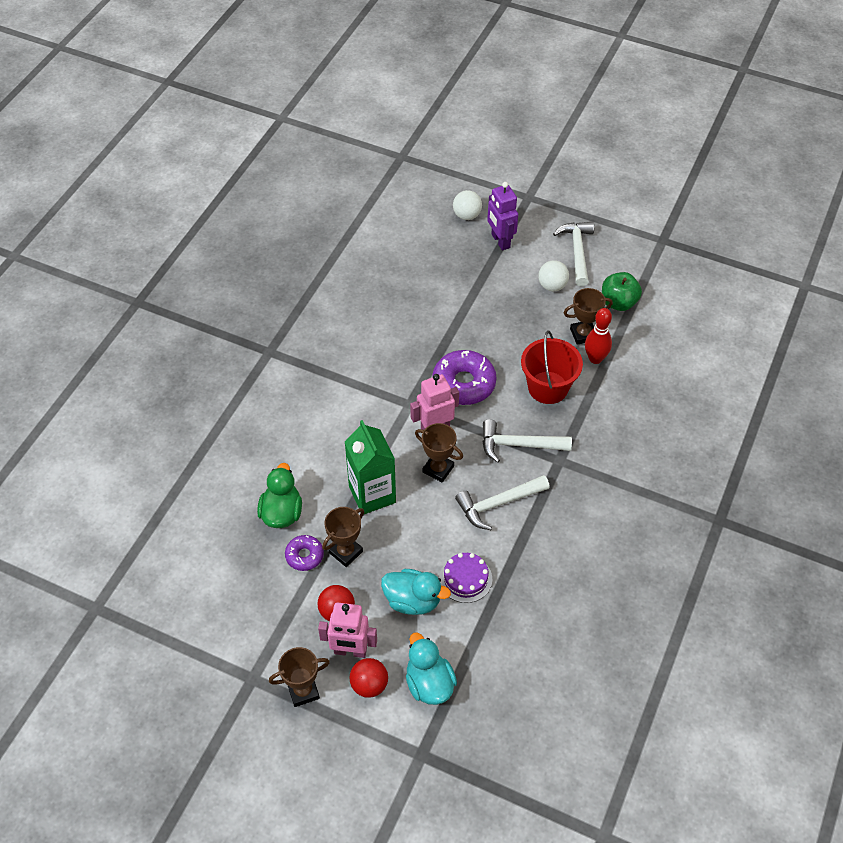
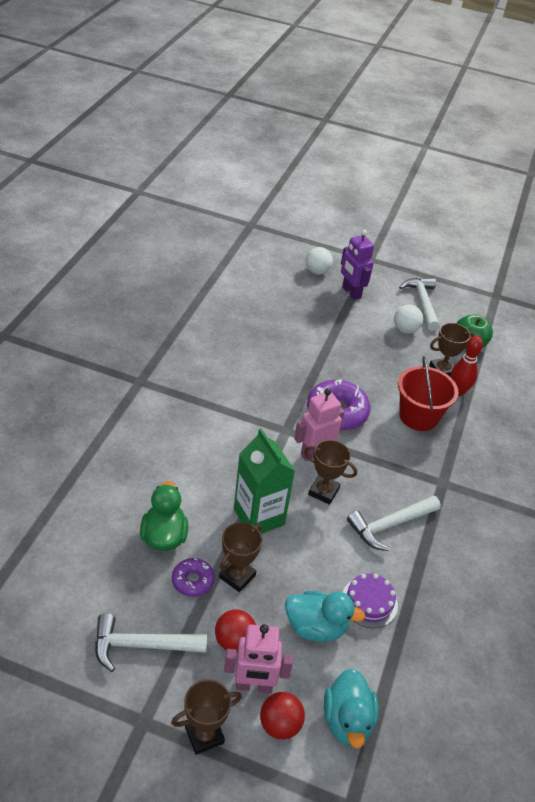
camera: 10 degrees left, 10 degrees down
turquoise duck [406,632,457,705] -> turquoise duck turned 150 degrees counterclockwise [324,668,379,748]
white hammer [483,419,572,463] -> white hammer moved to [95,613,207,672]

